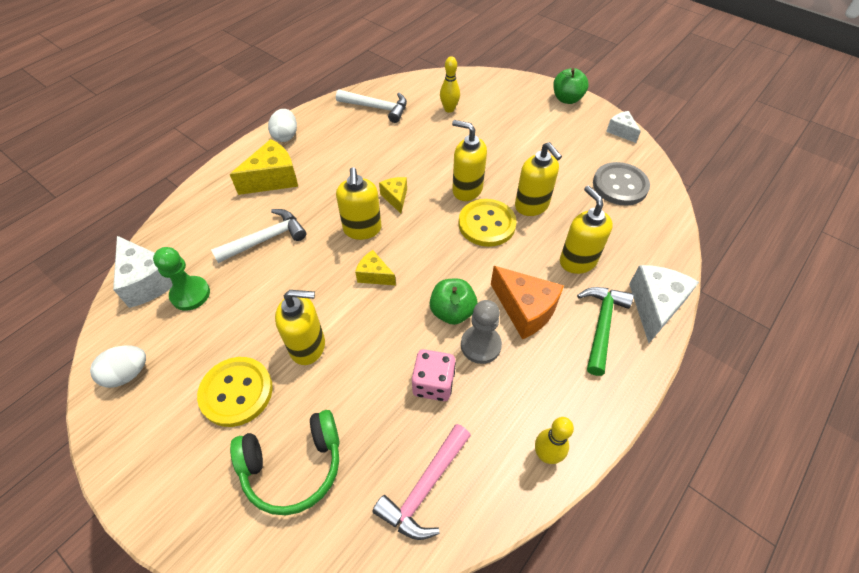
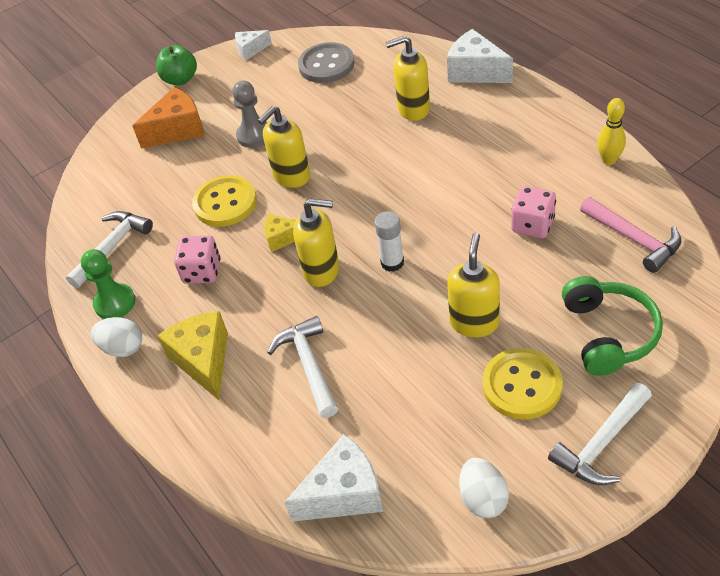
camera: 70 degrees left, 5 degrees down
green pawn [153,247,210,311] -> green pawn moved to [81,249,136,319]
yellow cheese [355,250,396,285] -> white glue stick [375,211,404,272]
green apple [430,279,477,325] -> none
yellow bowling pin [440,57,460,113] -> none
yellow button [458,199,517,247] -> yellow button moved to [192,175,257,227]
grey pawn [461,300,502,364] -> grey pawn moved to [232,81,267,148]
orange cheese [491,266,564,340] -> orange cheese moved to [132,87,205,149]
yellow soap dispenser [515,142,562,216] -> none
green hammer [577,287,634,376] -> none
none -> pink dice [174,236,220,284]
none -> white hammer [548,383,652,485]

